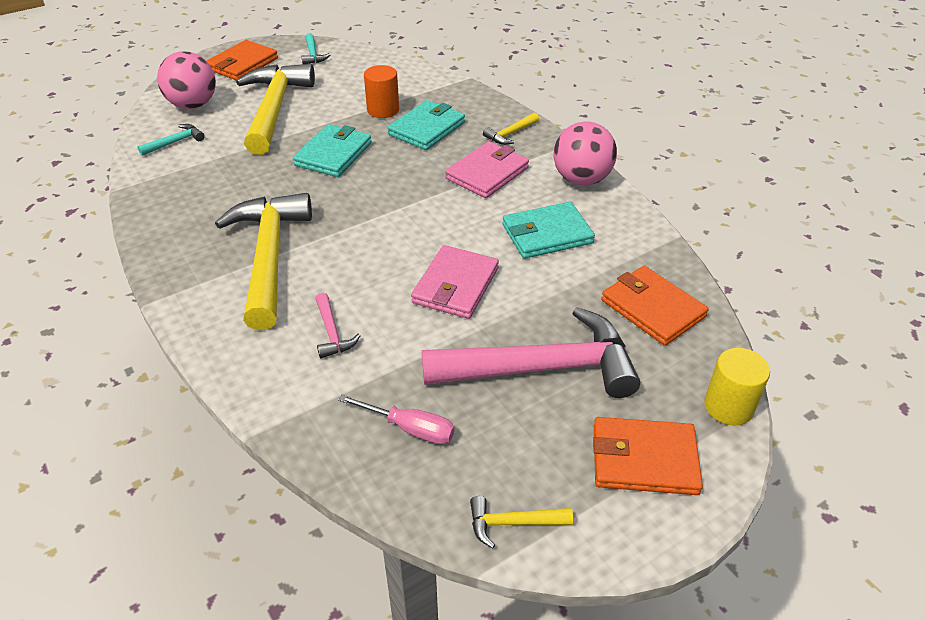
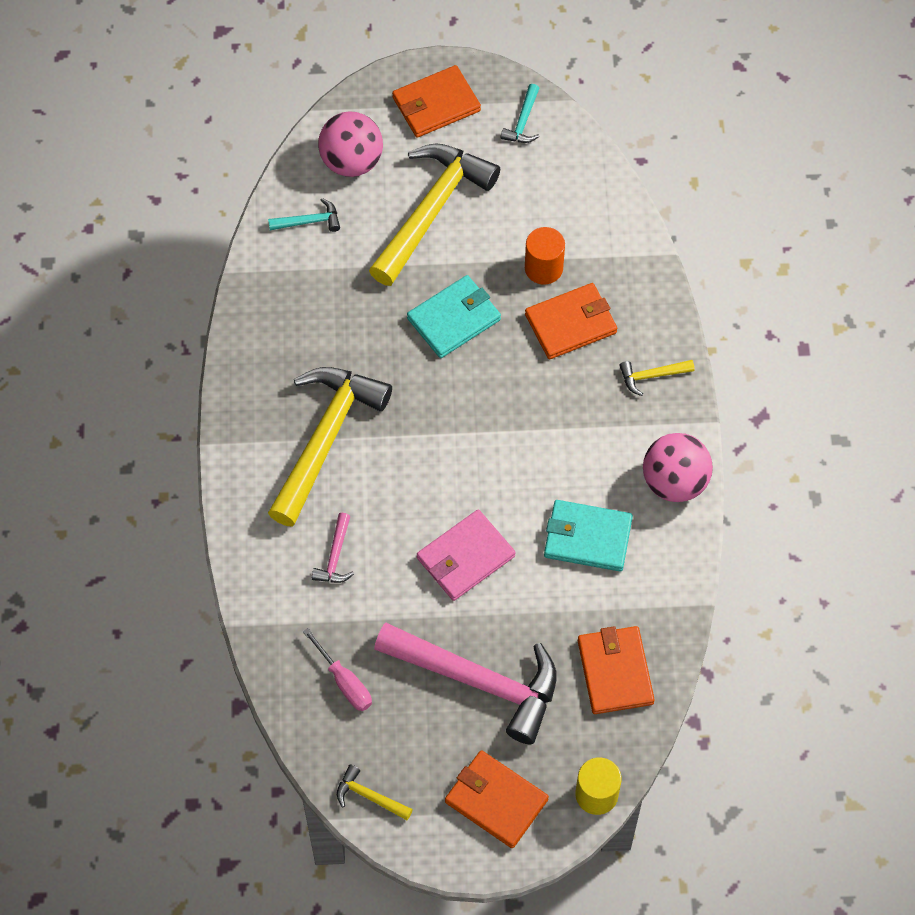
camera: 30 degrees right, 20 degrees up
turquoise wallet [387,100,465,150] -> orange wallet [525,283,617,359]
pink wallet [445,141,529,198] -> none

